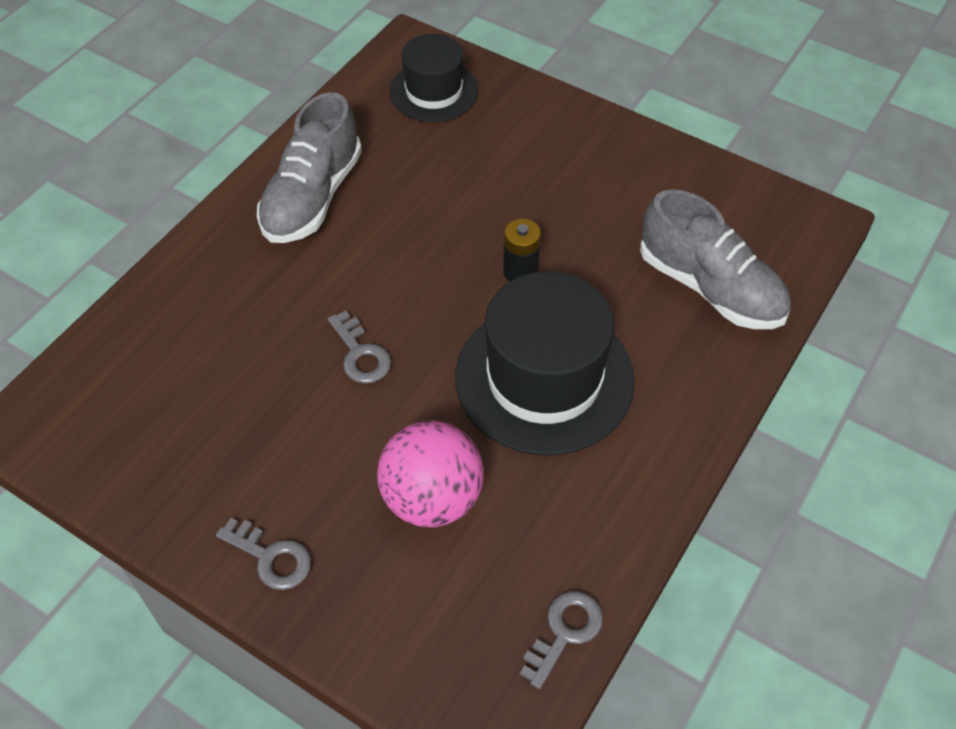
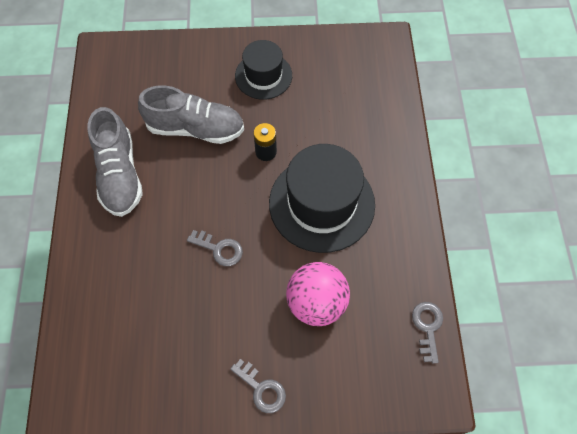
camera: 35 degrees left, 10 degrees up
grey key [216,518,311,590] -> grey key turned 45 degrees clockwise [230,359,286,413]
black hat [390,34,478,122] -> black hat moved to [235,40,292,100]
grey shoe [640,189,791,329] -> grey shoe moved to [138,86,244,144]

